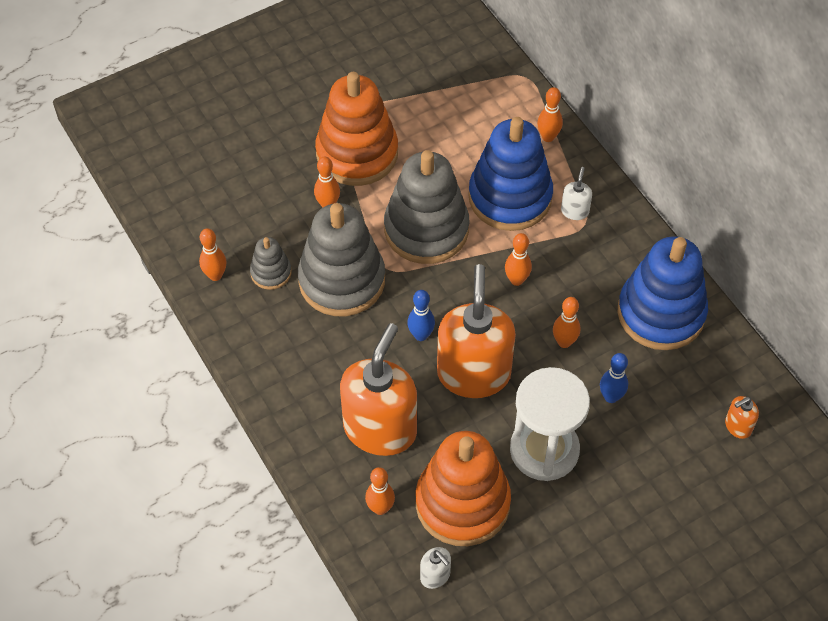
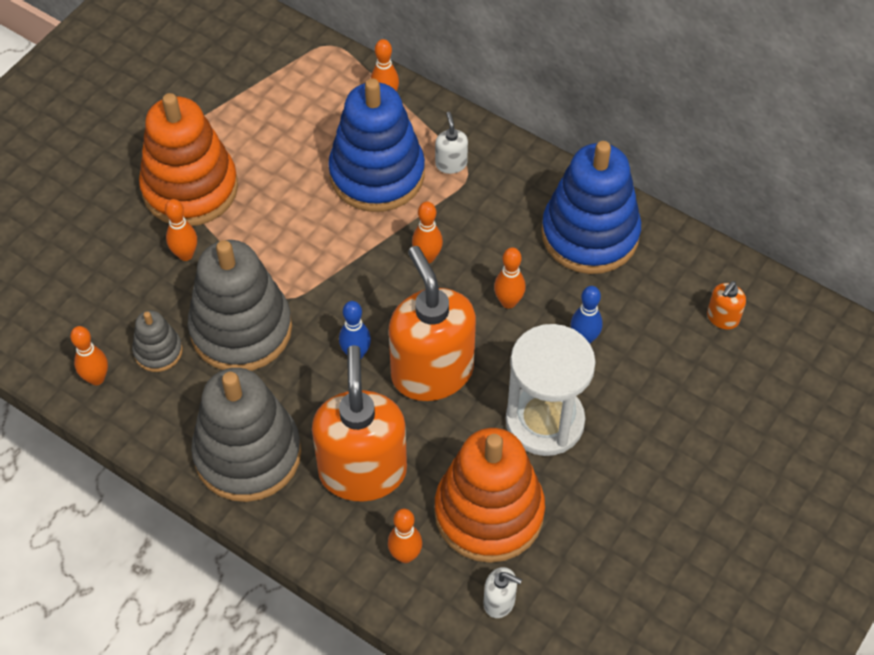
camera: 25 degrees left, 0 degrees up
grey stacking toy [384,150,469,264] -> grey stacking toy moved to [191,368,301,502]

